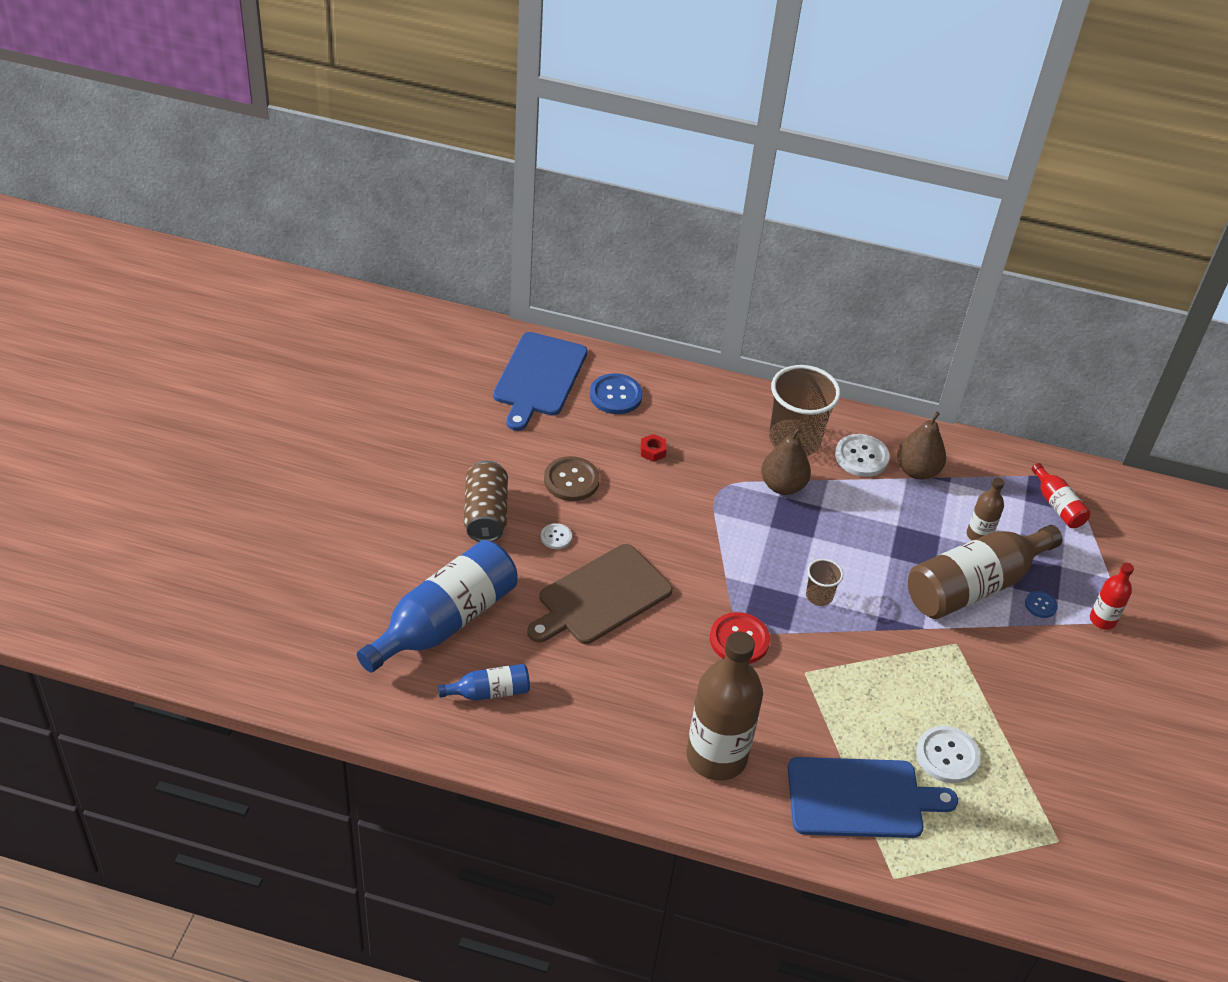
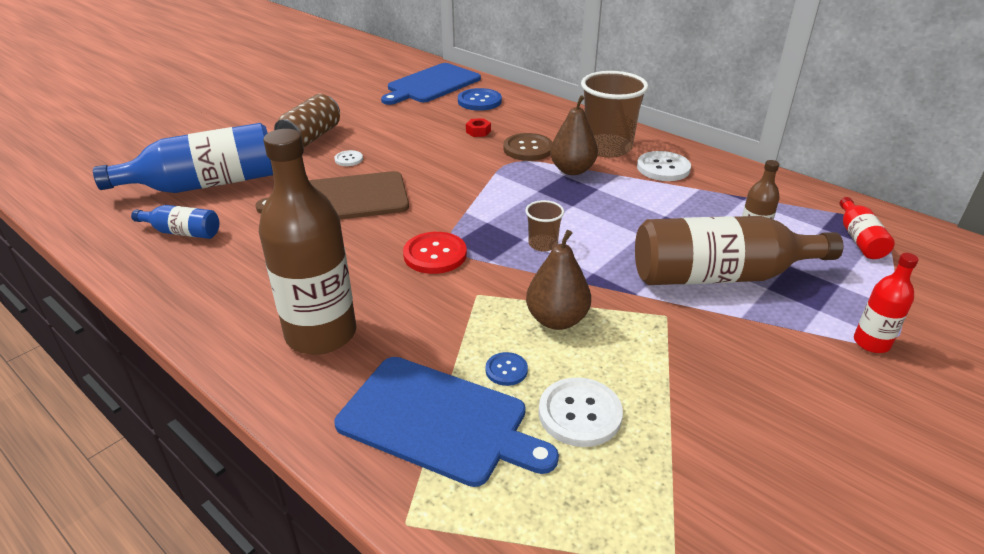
camera: 30 degrees right, 10 degrees down
brown button [544,456,600,501] -> brown button moved to [503,133,552,161]
brown pear [897,411,946,480] -> brown pear moved to [526,230,591,330]
blue button [1025,591,1058,618] -> blue button moved to [485,352,528,386]

